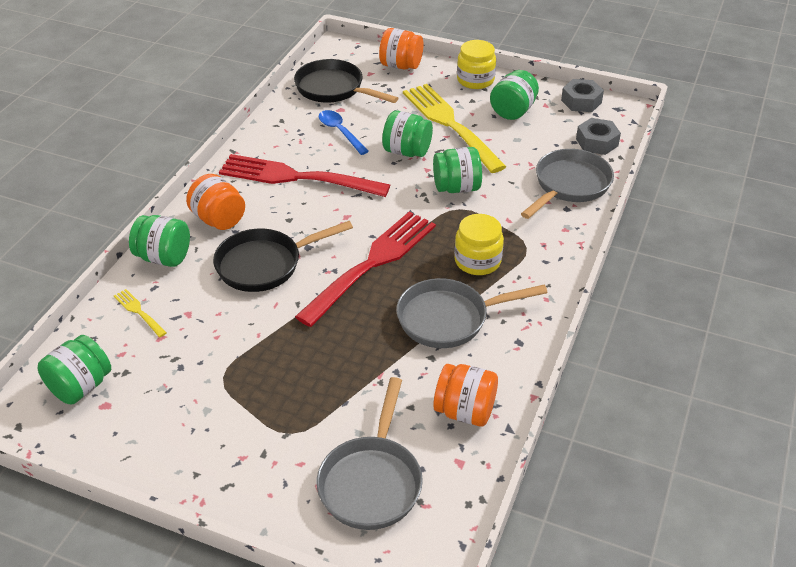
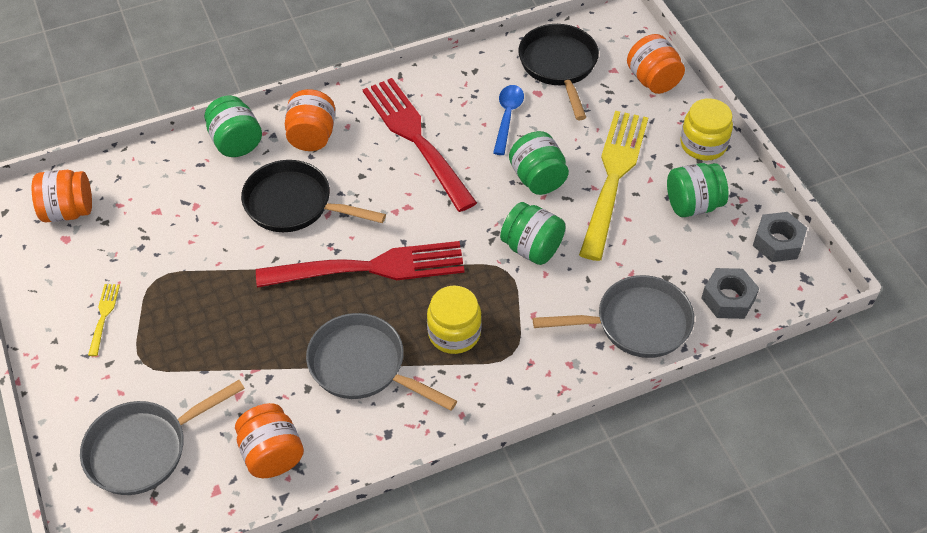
camera: 45 degrees right, 10 degrees up
green jar [37,335,111,404] -> orange jar [32,170,92,222]
yellow fork [114,289,167,337] -> yellow fork moved to [88,284,120,356]

